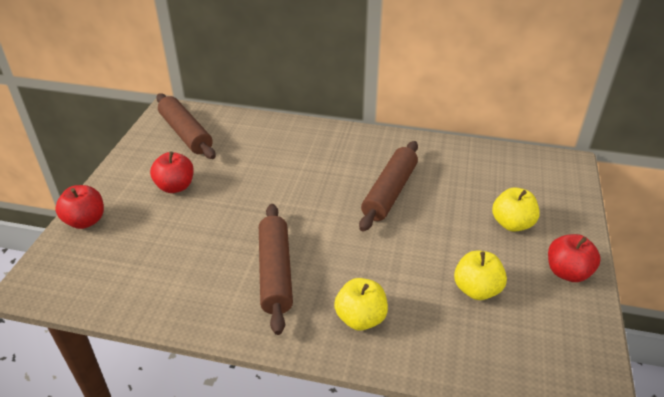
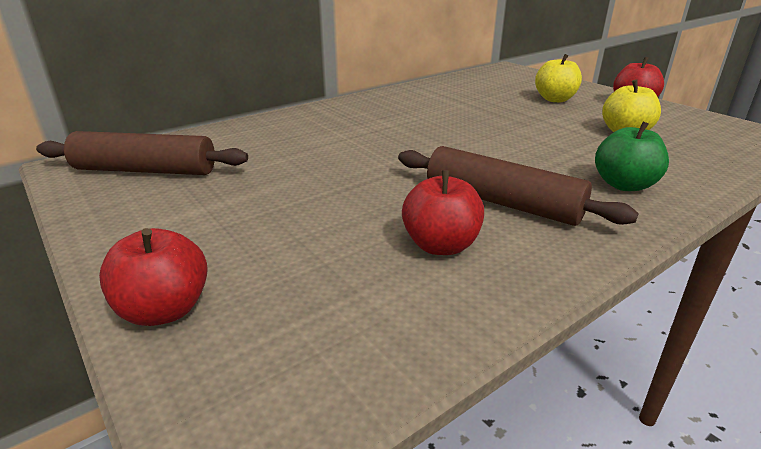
camera: 50 degrees left, 10 degrees down
red apple [150,151,194,193] -> red apple moved to [402,170,484,255]
yellow apple [334,278,388,330] -> green apple [595,121,669,191]
brown rolling pin [359,141,418,232] -> none

